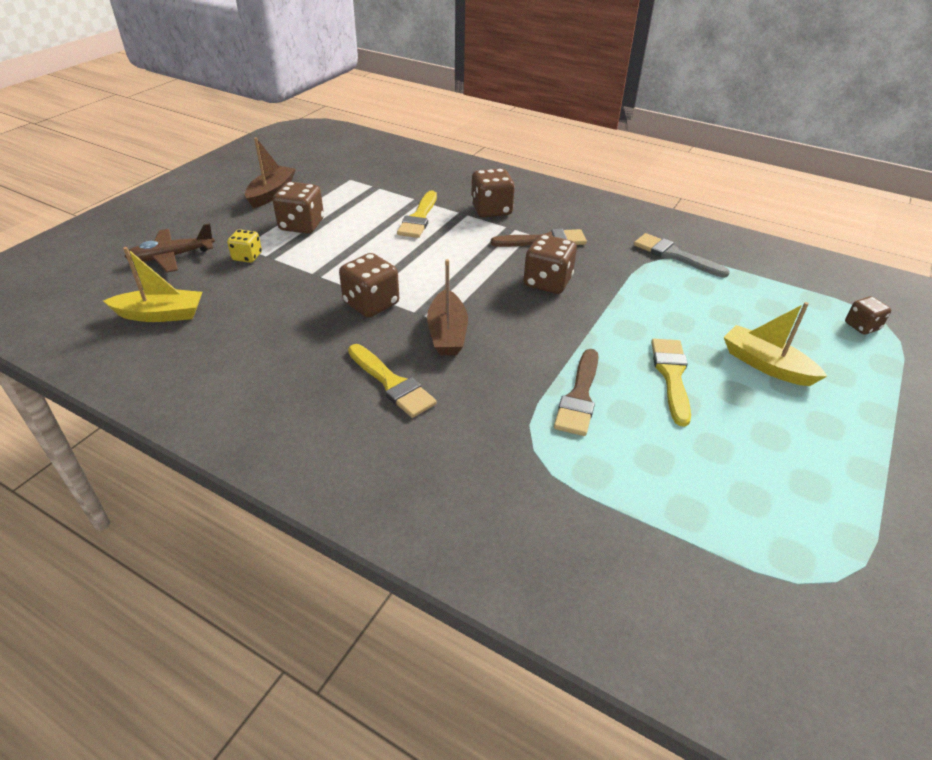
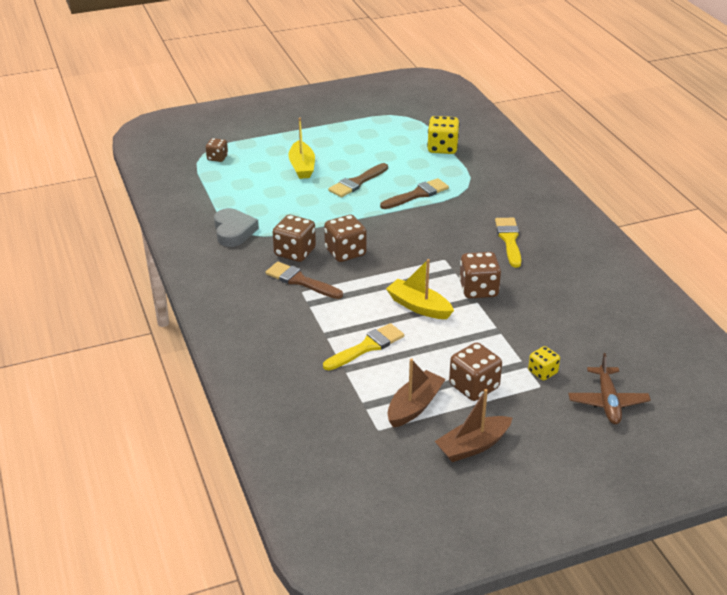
camera: 140 degrees left, 5 degrees down
yellow boat [103,247,202,322] -> yellow boat moved to [386,259,454,319]
brown plane [124,223,215,272] -> brown plane turned 75 degrees clockwise [568,353,651,424]
brown boat [427,259,468,355] -> brown boat moved to [388,358,446,428]
brown dice [471,168,515,218] -> brown dice moved to [273,215,316,262]
grey brush [634,233,730,278] -> grey heart [214,208,259,247]
yellow brush [651,339,691,427] -> brown brush [328,163,388,198]
none -> yellow dice [427,116,460,154]

